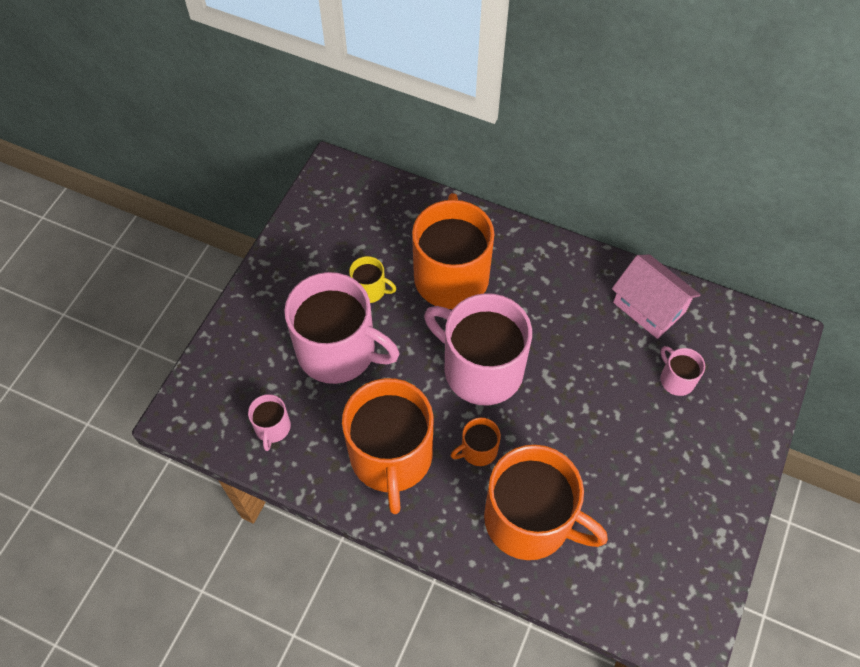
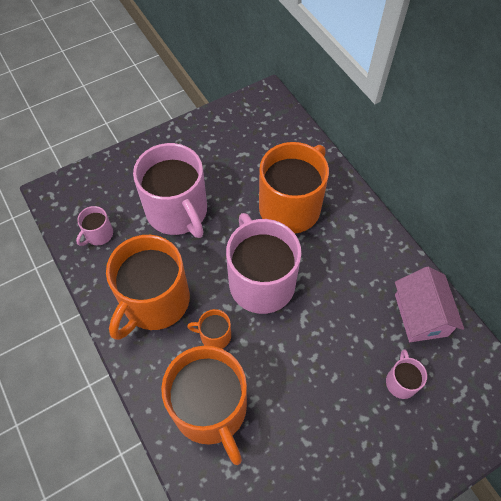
camera: 35 degrees right, 0 degrees up
yellow mug [349,256,396,303] -> none

